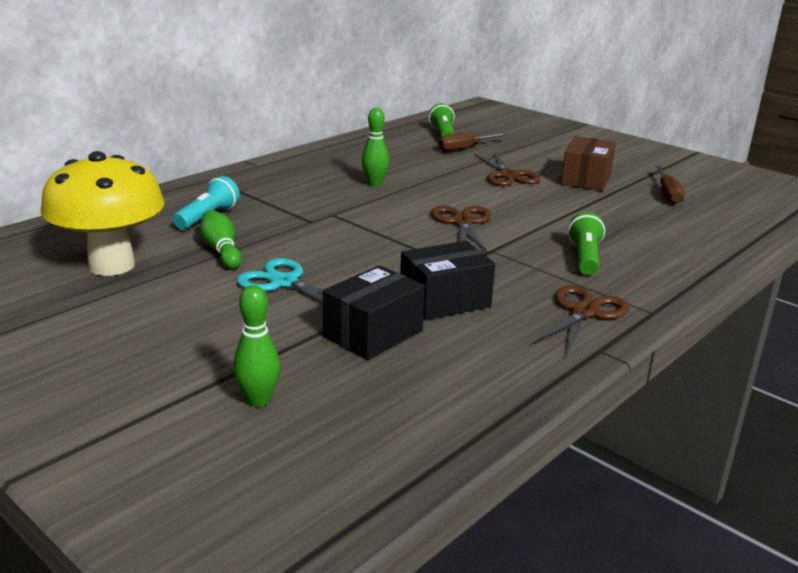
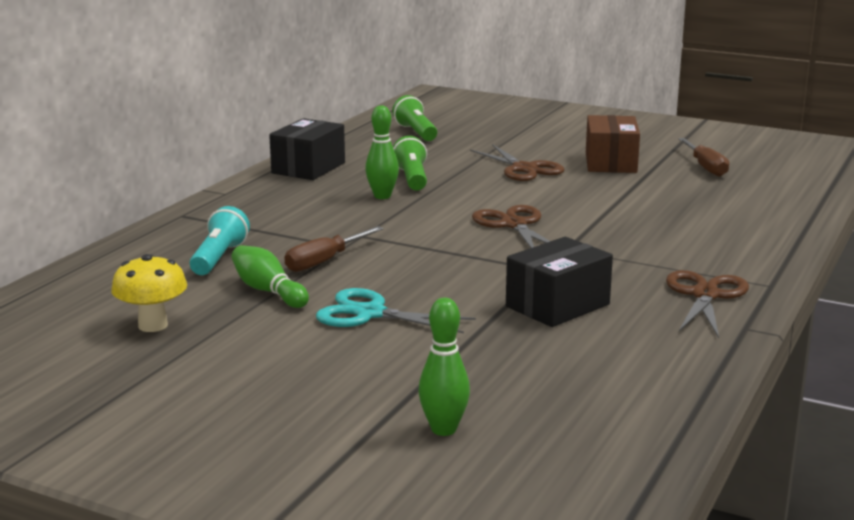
camera: 15 degrees left, 5 degrees down
yellow mushroom [41,151,165,276] -> yellow mushroom [111,254,187,332], size x0.53
black box [323,265,425,360] -> black box moved to [269,118,345,180]
brown screwdriver [438,133,508,152] -> brown screwdriver moved to [284,226,384,272]
green flashlight [568,212,605,275] -> green flashlight moved to [393,136,427,191]

